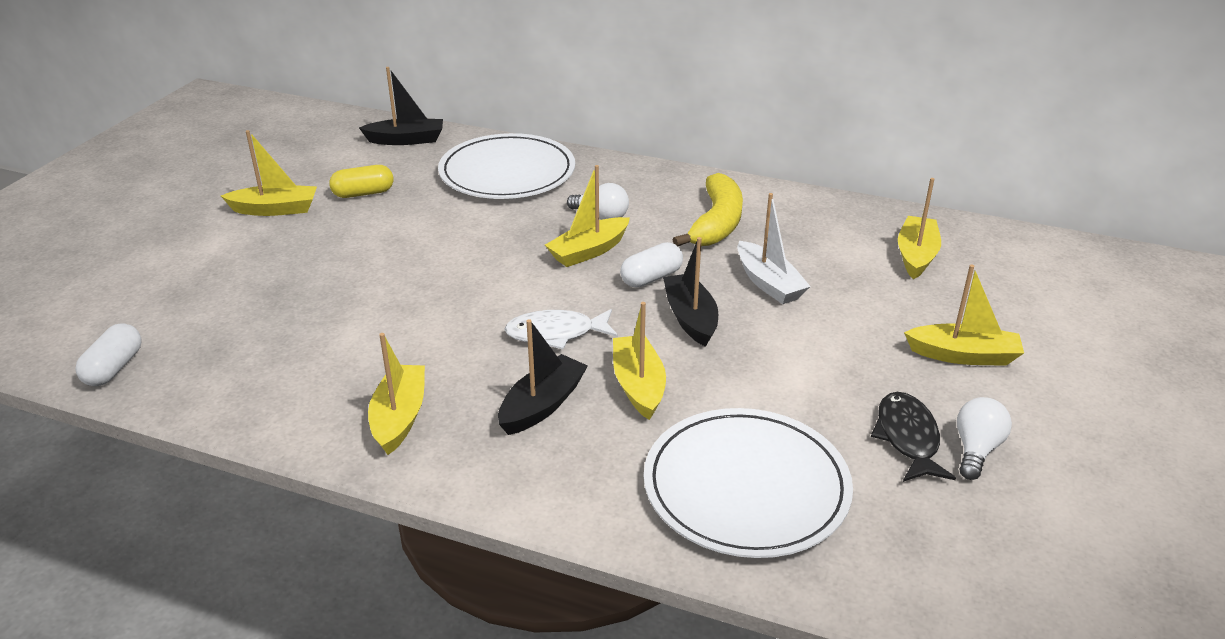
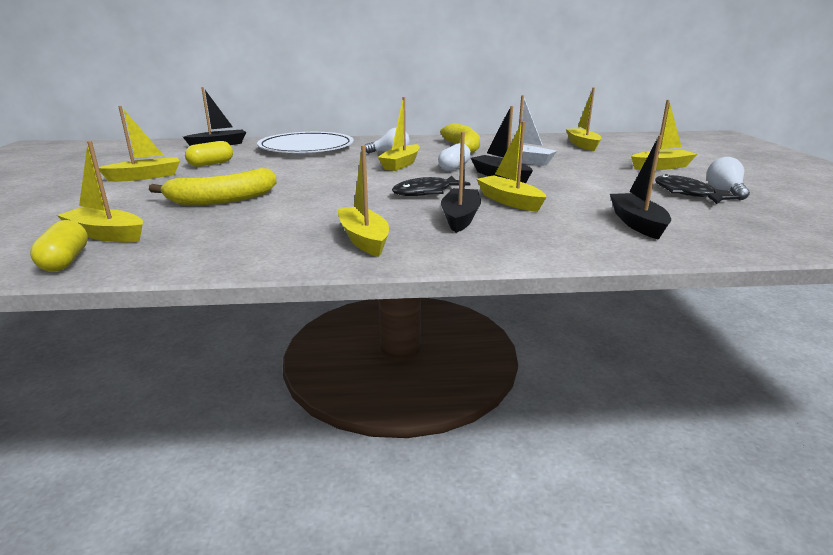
camera: 25 degrees left, 10 degrees down
white capsule [75,323,142,386] -> yellow capsule [30,220,88,272]
white fish [504,309,618,349] -> black fish [392,176,471,196]
white plate [644,408,853,558] -> black boat [610,135,671,240]
none -> yellow boat [57,141,143,242]
none -> yellow banana [149,168,277,205]

